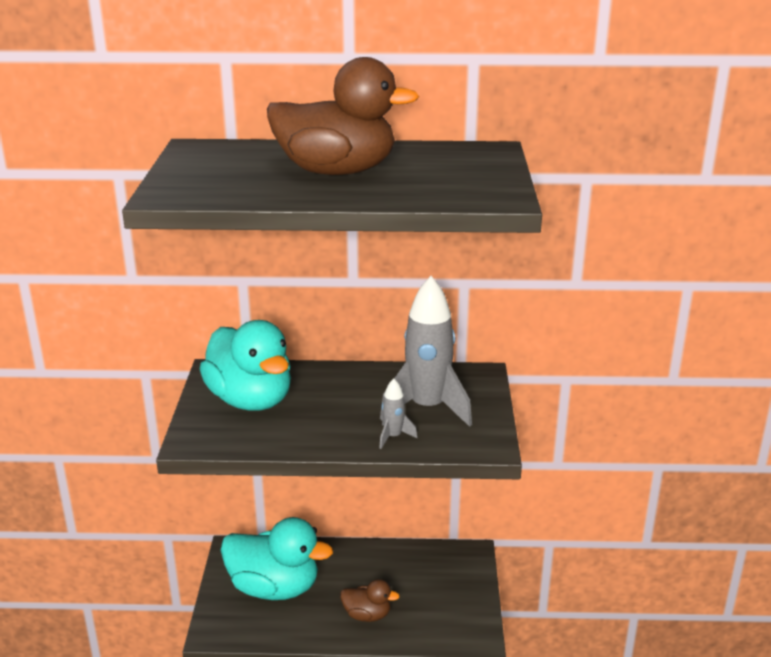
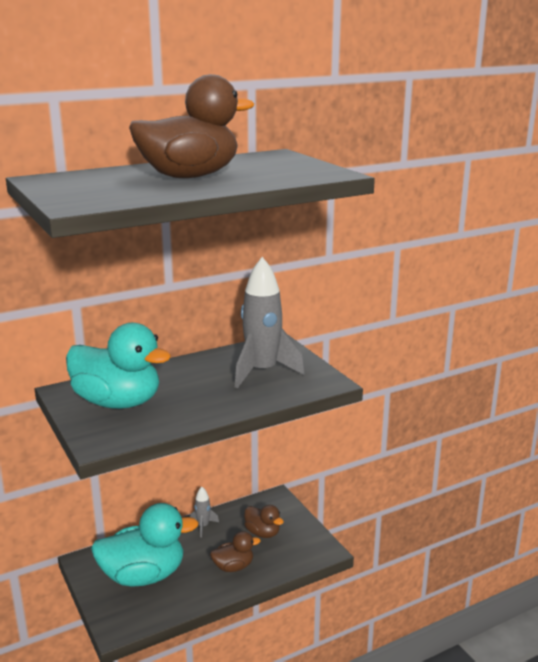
camera: 30 degrees left, 5 degrees down
grey rocket [379,379,418,449] -> grey rocket moved to [190,487,219,537]
none -> brown duck [244,505,284,538]

